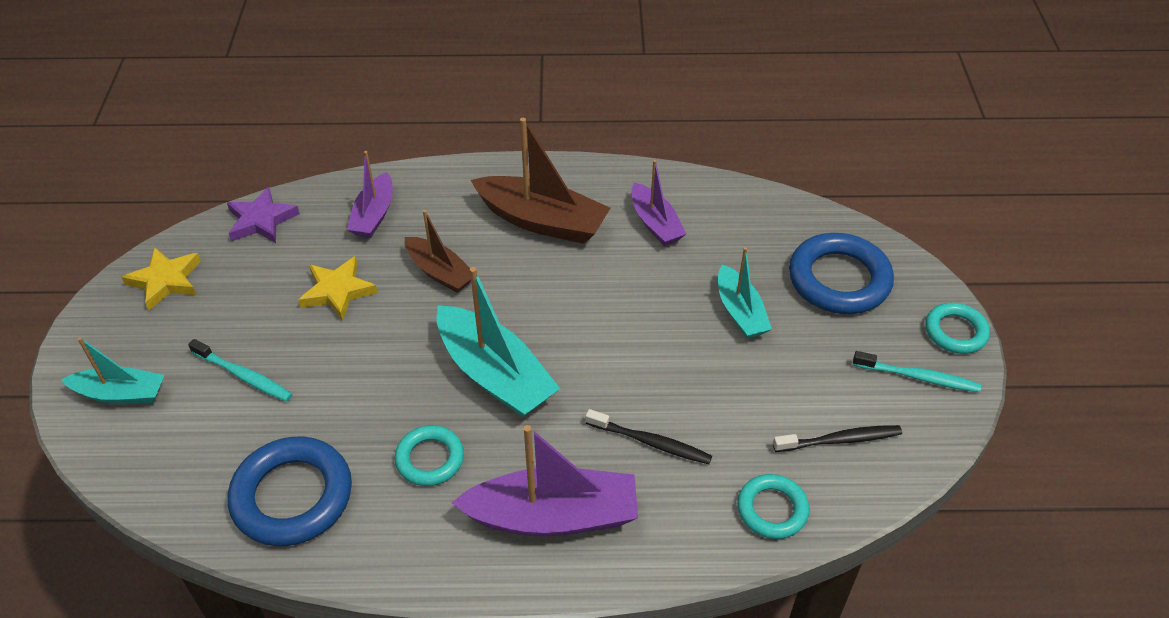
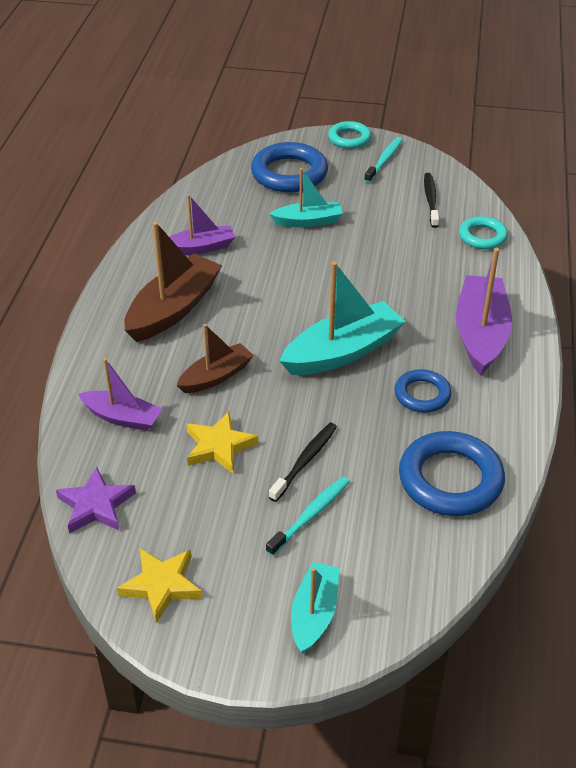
camera: 80 degrees left, 5 degrees down
turquoise ring [395,425,464,486] -> blue ring [394,369,451,413]
black toothbrush [586,409,712,464] -> black toothbrush moved to [269,423,337,502]

